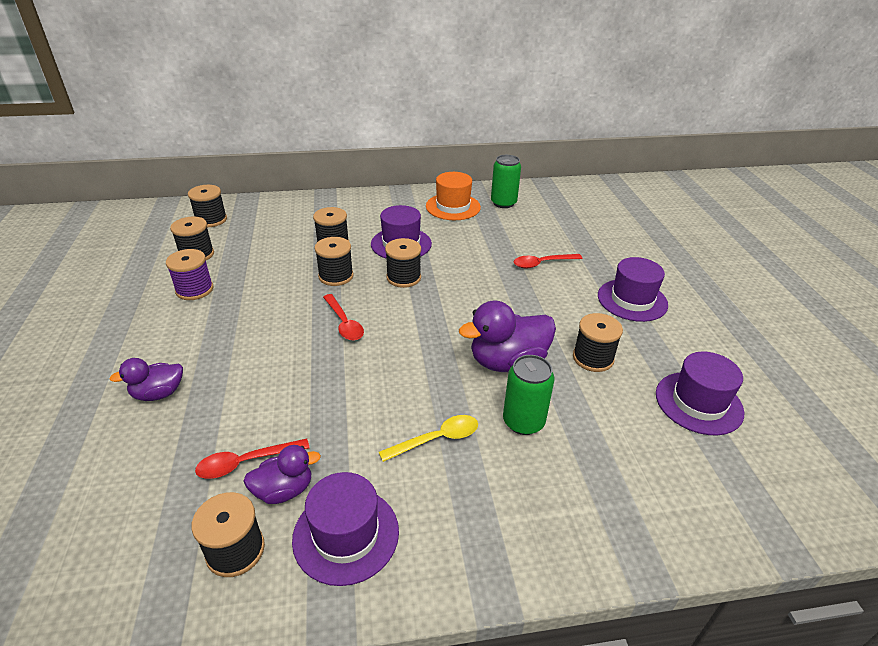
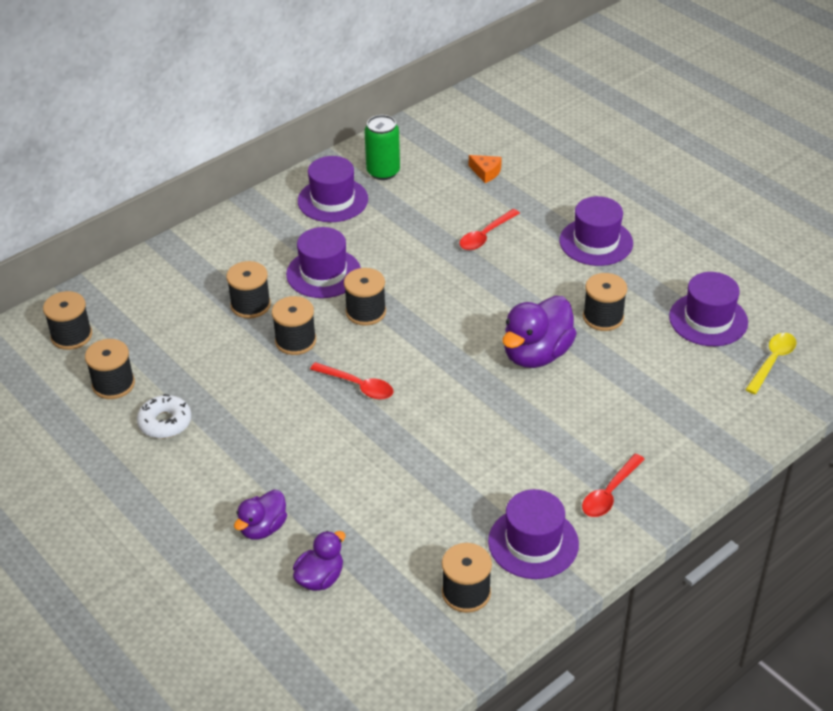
camera: 30 degrees left, 5 degrees up
purple spool [166,249,213,300] -> white donut [137,394,191,438]
red spoon [195,439,309,479] -> red spoon moved to [582,453,645,517]
purple duck [243,445,321,504] -> purple duck moved to [293,531,346,591]
yellow spoon [379,415,478,462] -> yellow spoon moved to [745,333,796,394]
orange hat [426,172,481,220] -> purple hat [298,156,368,222]
green can [503,355,554,435] -> none
none -> orange cheese [469,155,502,183]

